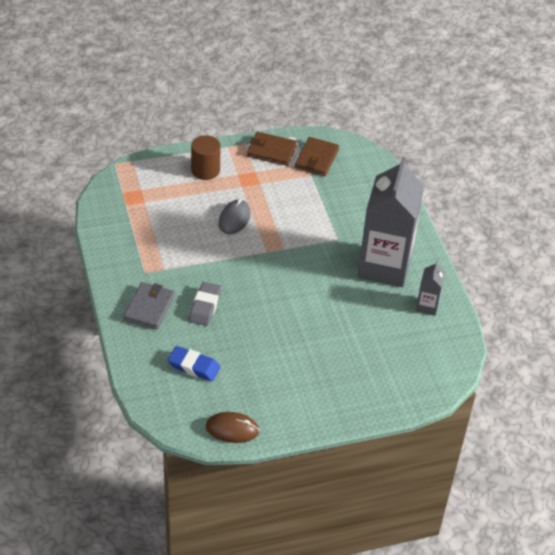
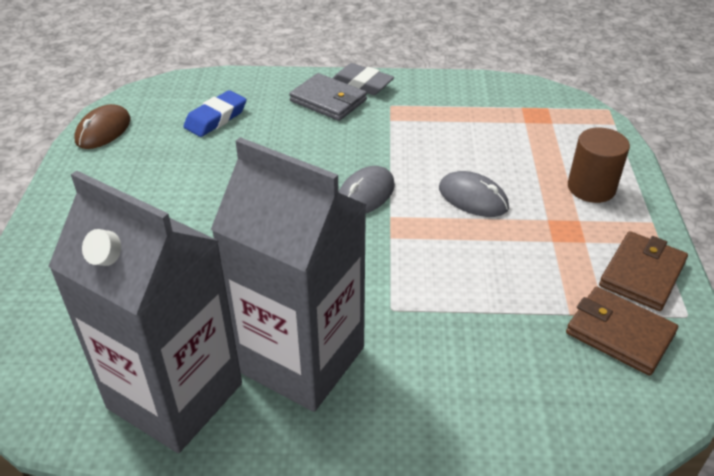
camera: 110 degrees right, 5 degrees down
grey eraser [189,282,222,326] -> grey eraser moved to [333,63,394,95]
grey carton [415,261,445,316] -> grey carton [48,170,242,453], size x2.33
none -> grey mouse [339,166,395,213]

